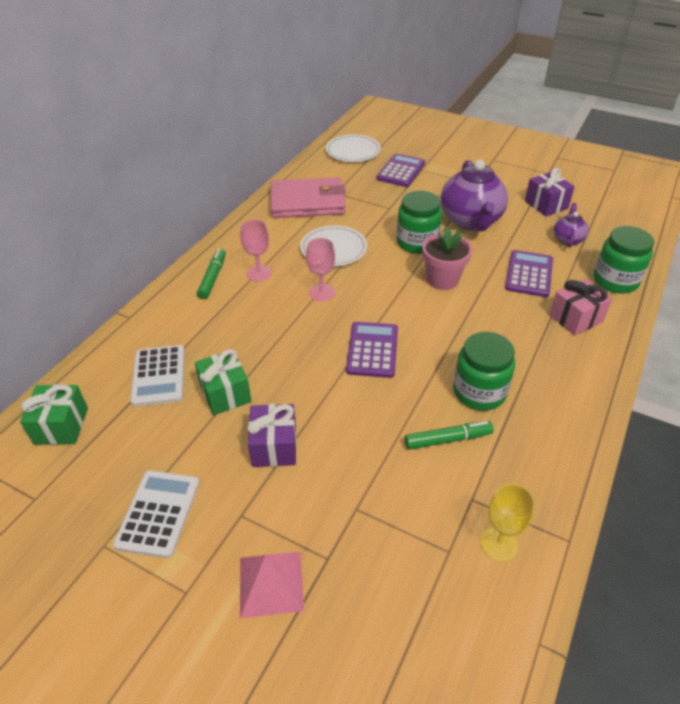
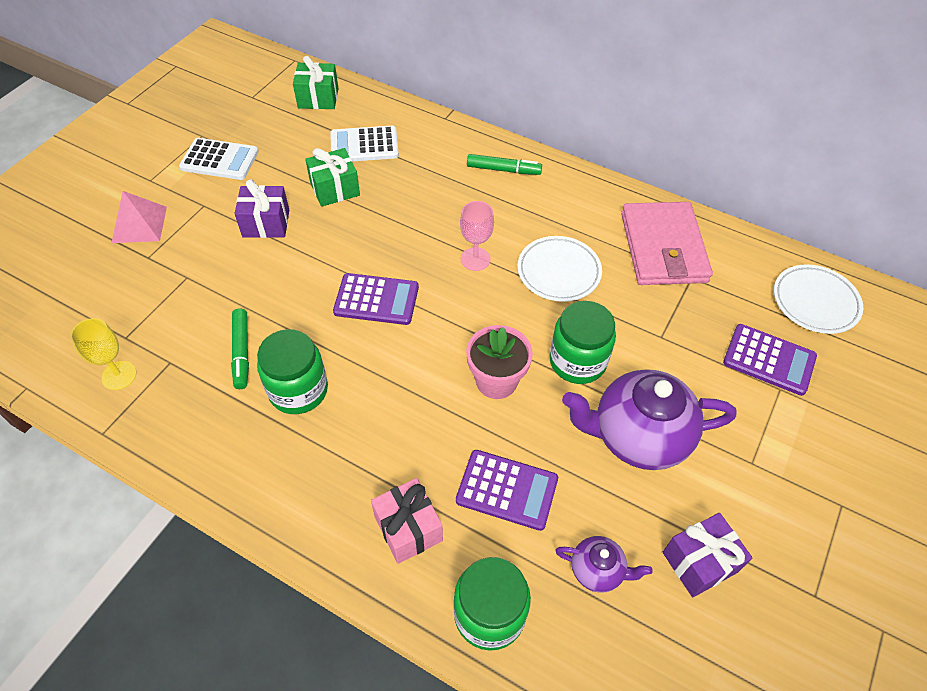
camera: 90 degrees right, 10 degrees up
pink goblet [240,220,272,282] -> none

